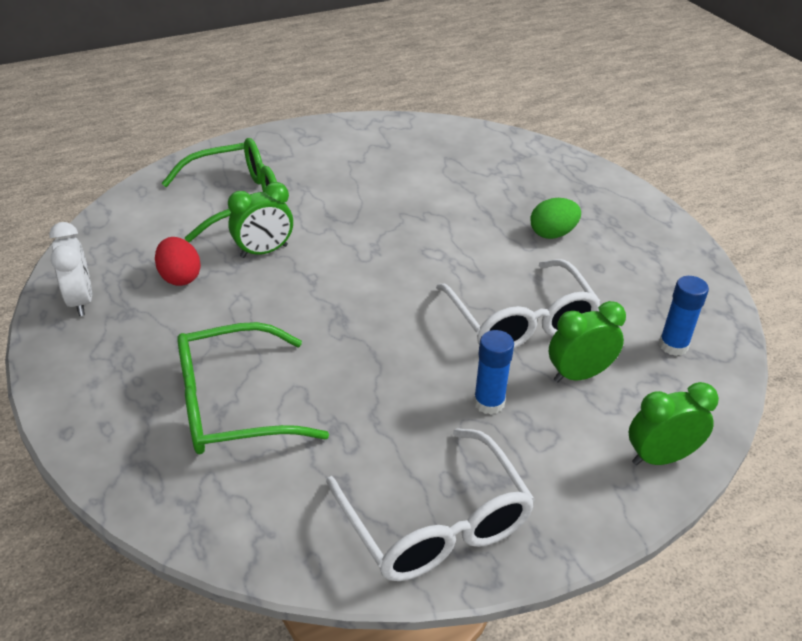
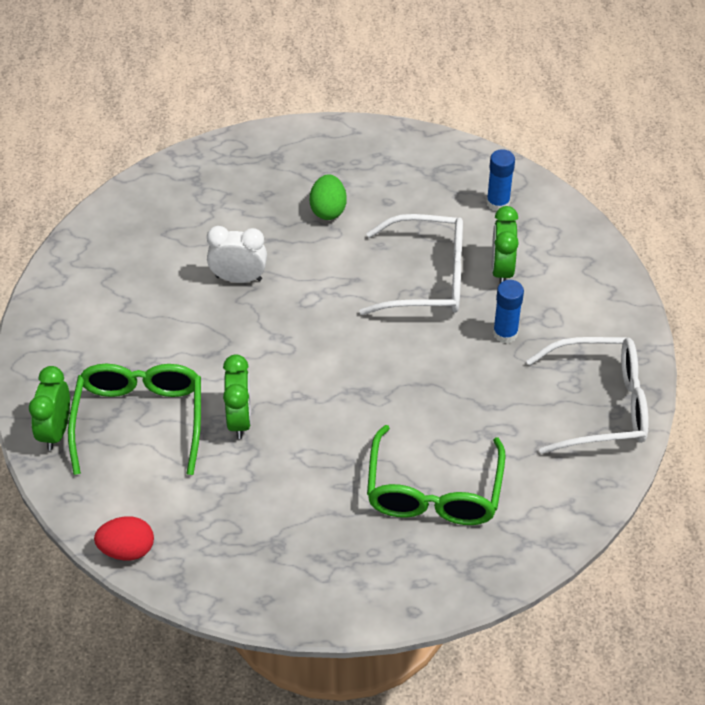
camera: 65 degrees left, 10 degrees up
white clock [49,222,92,316] -> white clock moved to [207,226,267,283]
red egg [155,237,201,286] -> red egg moved to [94,517,154,560]
green clock [629,382,719,465] -> green clock moved to [29,366,70,451]

